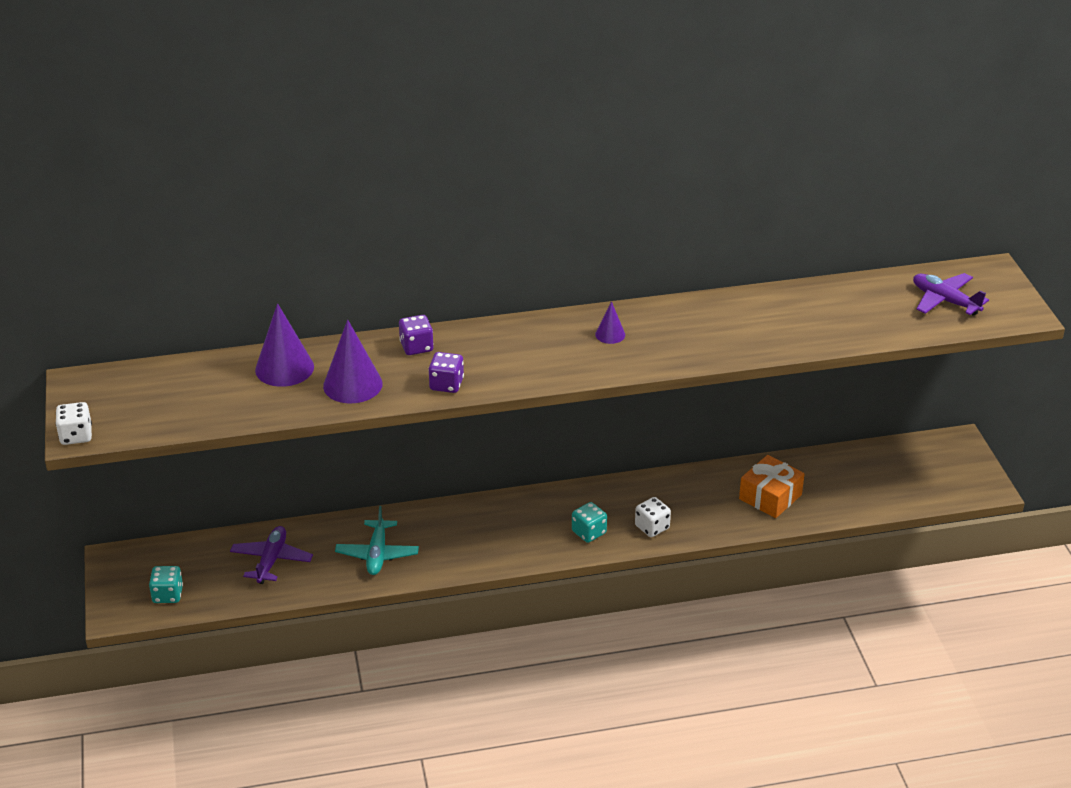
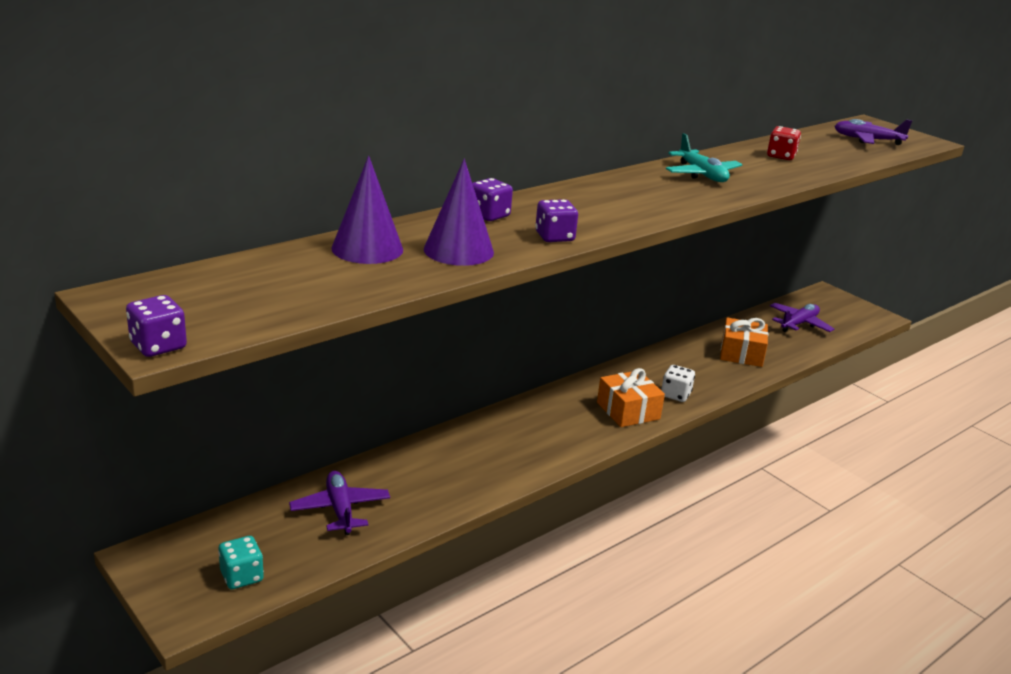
camera: 30 degrees left, 10 degrees down
white dice [55,402,92,445] -> purple dice [126,295,187,357]
turquoise plane [335,506,419,575] -> turquoise plane moved to [666,133,742,182]
turquoise dice [572,502,607,543] -> orange gift [597,368,665,427]
purple cone [595,301,625,344] -> none
none -> red dice [767,126,801,160]
none -> purple plane [770,303,834,332]

